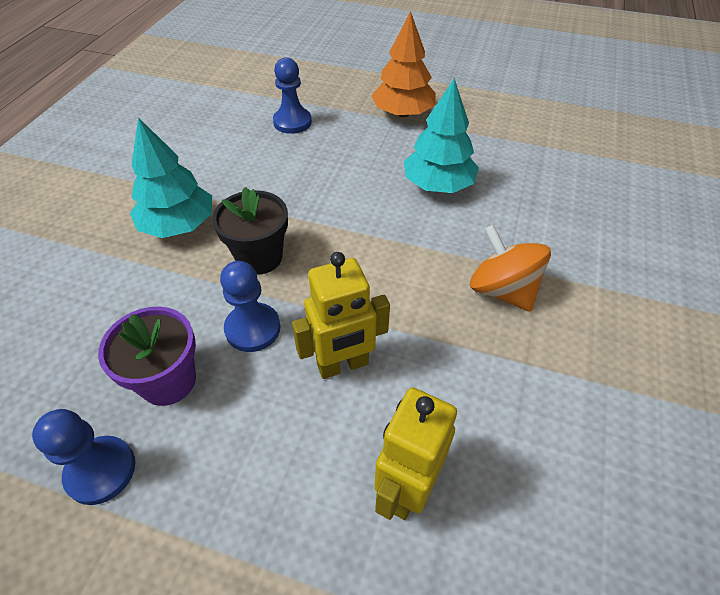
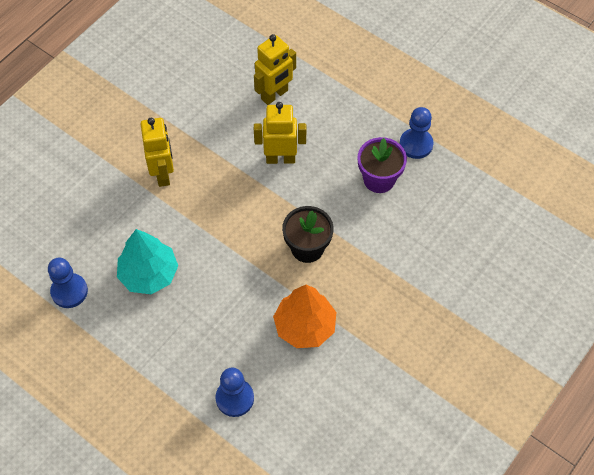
camera: 160 degrees left, 10 degrees up
turquoise tree [130,117,212,238] -> none
blue pawn [220,261,280,352] -> blue pawn moved to [48,258,88,308]
orange tree [371,11,436,117] -> orange tree moved to [273,285,336,348]
orange spinning top [470,224,551,312] -> yellow robot [141,118,174,187]

